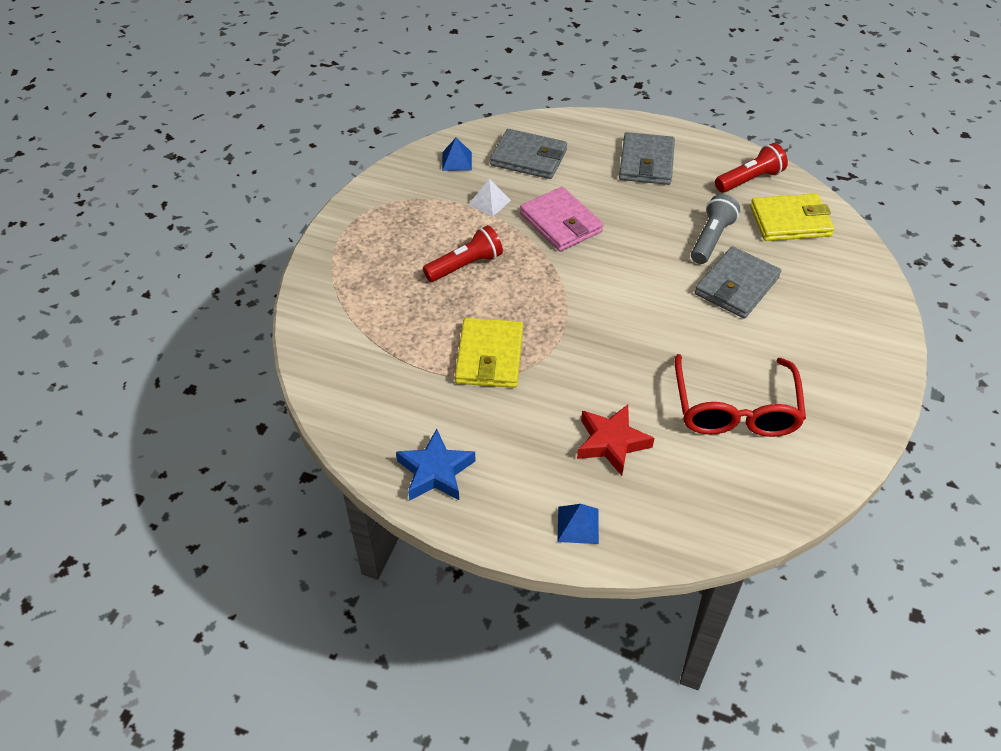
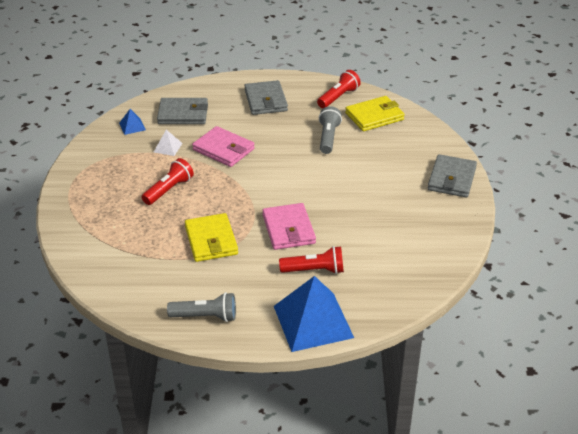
camera: 20 degrees left, 10 degrees down
blue star [396,429,476,501] -> grey flashlight [167,292,236,322]
blue pyramid [557,504,599,544] -> blue pyramid [274,276,354,352], size x2.32
red star [577,405,654,476] -> red flashlight [279,246,344,274]
red glasses [675,354,806,437] -> none
grey wallet [695,246,781,318] -> grey wallet moved to [428,154,477,197]
none -> pink wallet [262,203,316,250]

